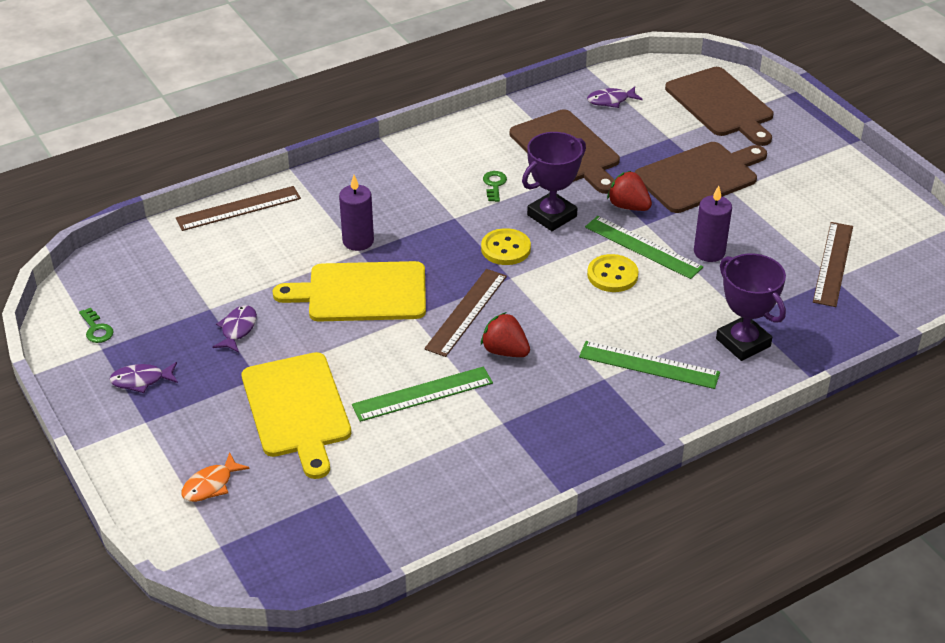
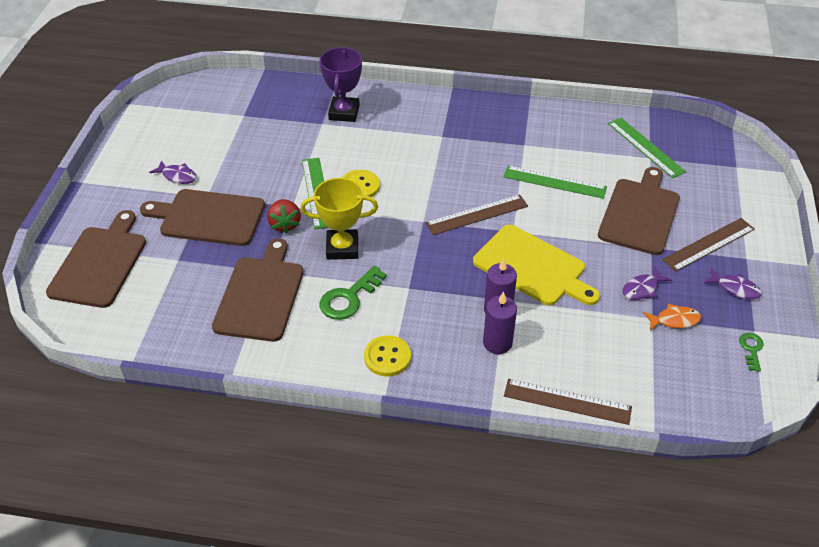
camera: 140 degrees left, 5 degrees up
orange fish [181,453,250,502] -> orange fish moved to [643,304,701,331]
yellow cutting board [242,352,351,479] -> brown cutting board [598,167,680,255]
yellow button [481,228,531,265] -> yellow button moved to [364,335,411,376]
red strawberry [481,312,530,357] -> none
green key [483,171,507,202] -> green key [320,266,387,320], size x1.76
purple trophy [522,132,586,231] -> yellow trophy [301,178,378,260]
green ruler [579,341,720,389] -> green ruler moved to [608,118,686,178]
purple fish [587,87,643,108] -> purple fish moved to [149,160,197,184]
purple candle [694,186,732,262] -> purple candle moved to [483,291,517,354]
brown ruler [813,222,853,307] -> brown ruler moved to [662,218,755,272]

